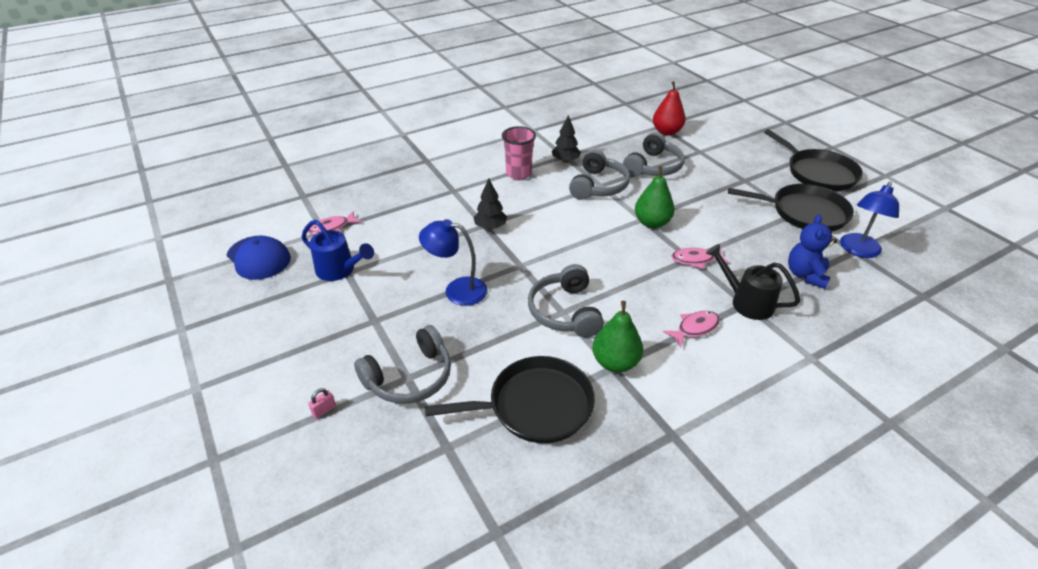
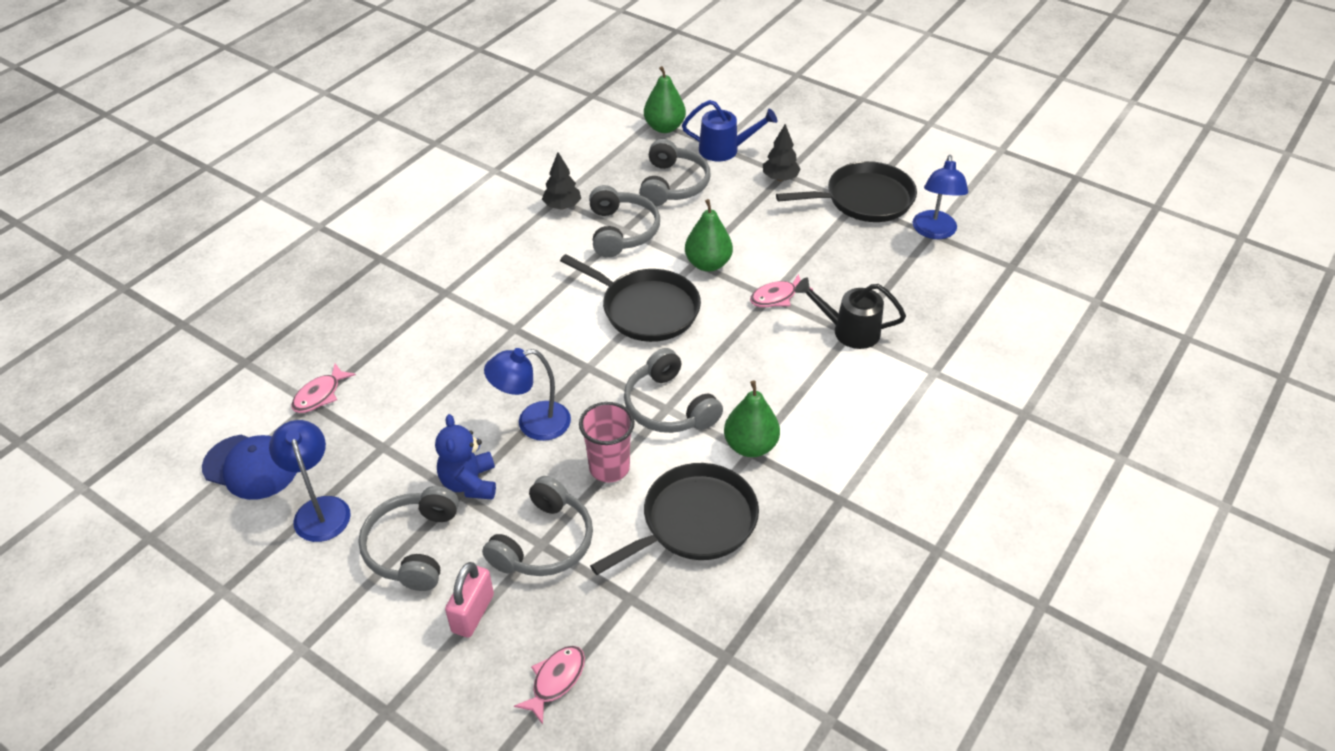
camera: 25 degrees left, 5 degrees up
blue watering can [302,220,374,281] -> blue watering can moved to [682,100,777,161]
pink padlock [308,388,336,419] -> pink padlock [445,562,494,638], size x2.04
black tree [473,179,507,230] -> black tree moved to [763,124,801,181]
pink cup [502,126,536,180] -> pink cup moved to [579,402,635,482]
red pear [653,81,686,136] -> green pear [644,66,686,133]
pink fish [663,311,720,348] -> pink fish moved to [514,646,585,724]
black pan [764,129,863,191] -> black pan moved to [560,254,701,342]
blue teddy bear [788,214,837,289] -> blue teddy bear moved to [435,414,496,500]
none -> blue lamp [269,420,351,542]
none -> grey headphones [358,486,459,591]

